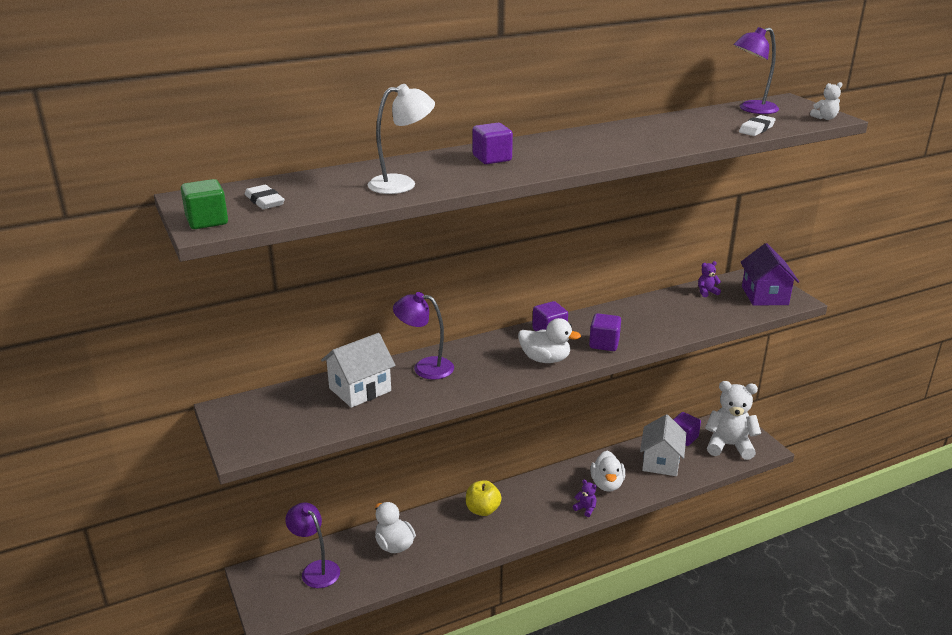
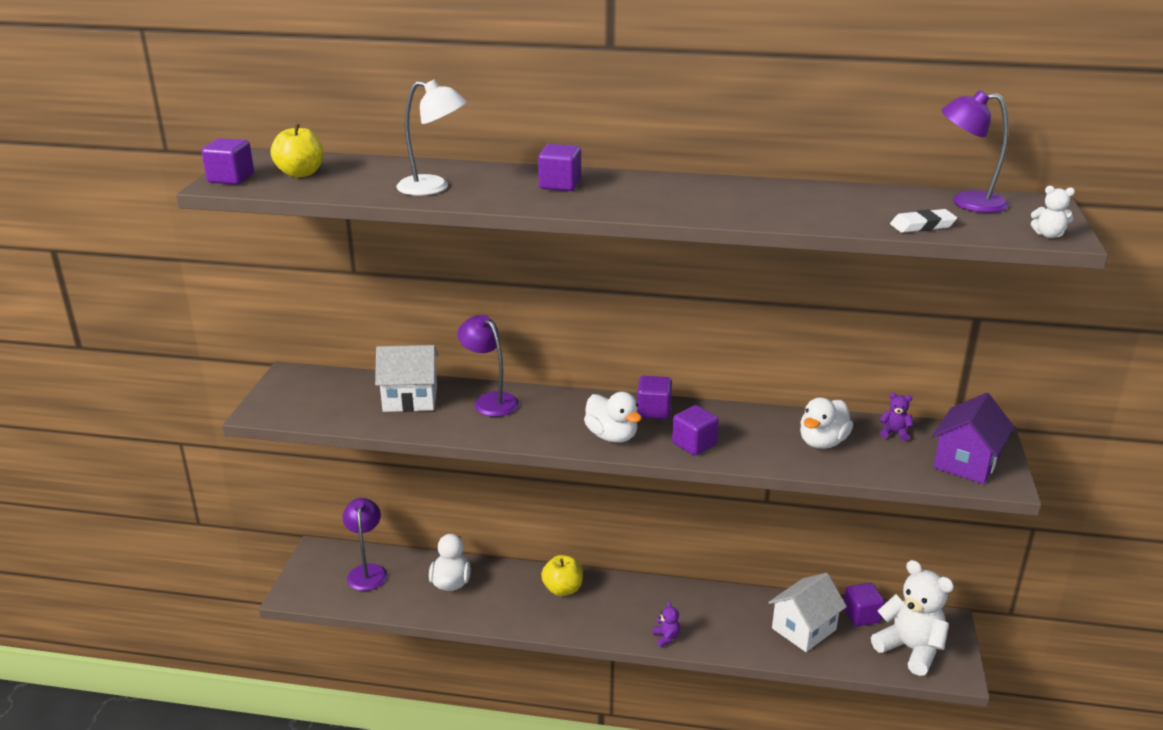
camera: 35 degrees right, 0 degrees up
green cube [181,179,228,229] -> purple cube [202,138,254,185]
white eraser [245,185,285,209] -> yellow apple [271,124,323,178]
white duck [591,451,625,492] -> white duck moved to [800,397,853,449]

